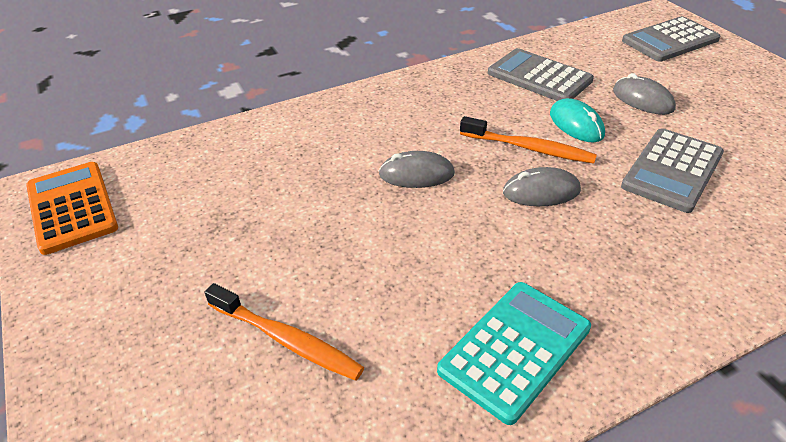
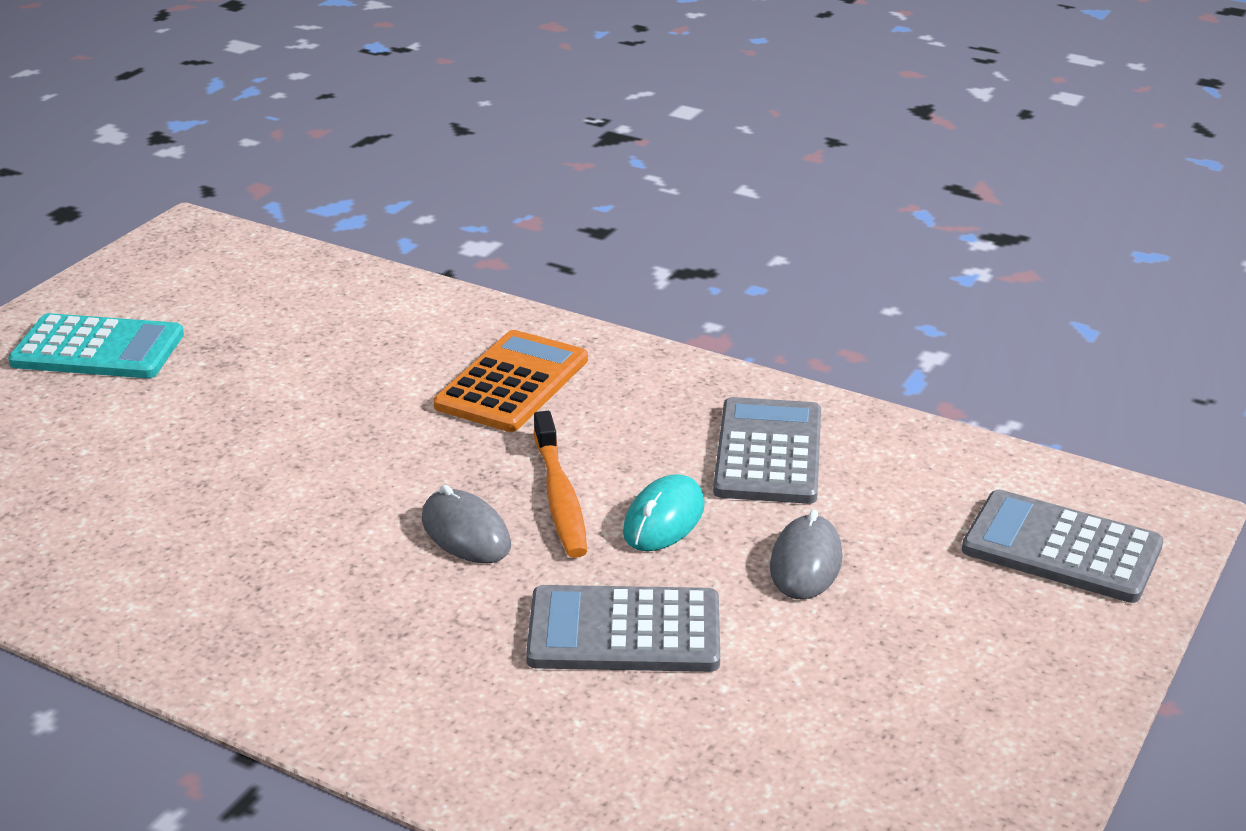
camera: 55 degrees right, 10 degrees down
orange calculator [26,162,118,255] -> orange calculator moved to [433,330,588,432]
orange toothbrush [205,283,364,381] -> none
grey mouse [379,151,455,188] -> none
turquoise calculator [437,282,591,425] -> turquoise calculator moved to [8,313,184,378]

